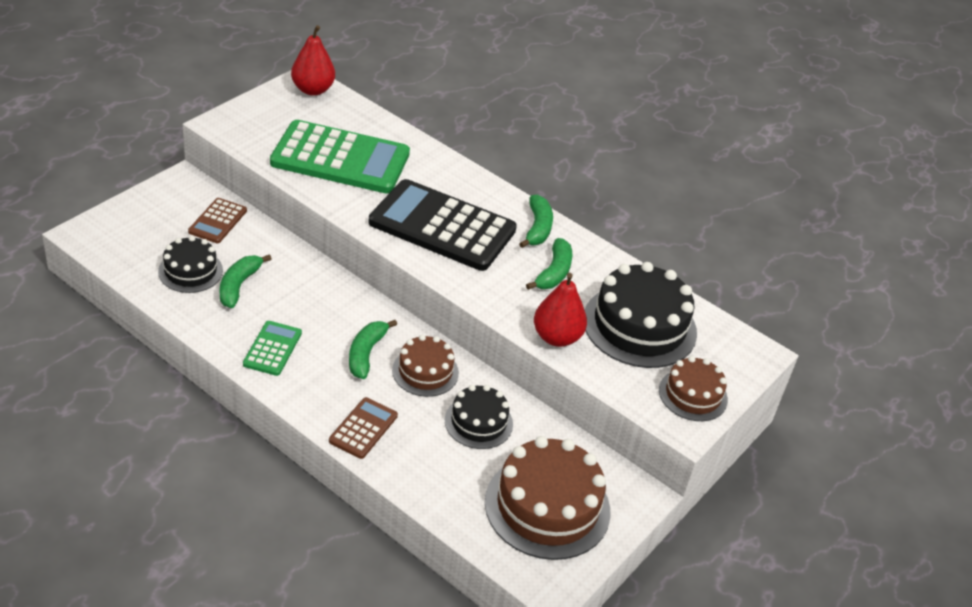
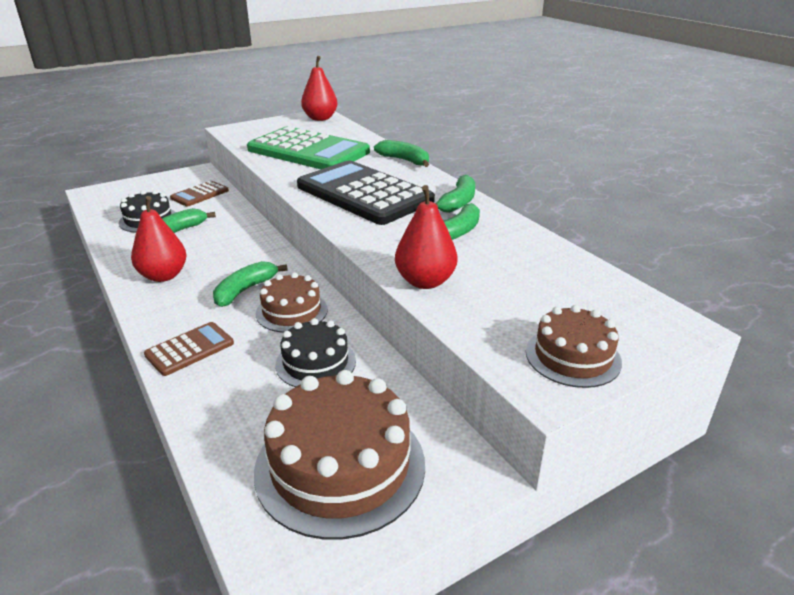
camera: 25 degrees right, 10 degrees down
green calculator [243,321,302,376] -> red pear [131,196,187,282]
black cake [585,262,697,368] -> none
none -> green banana [374,140,429,167]

